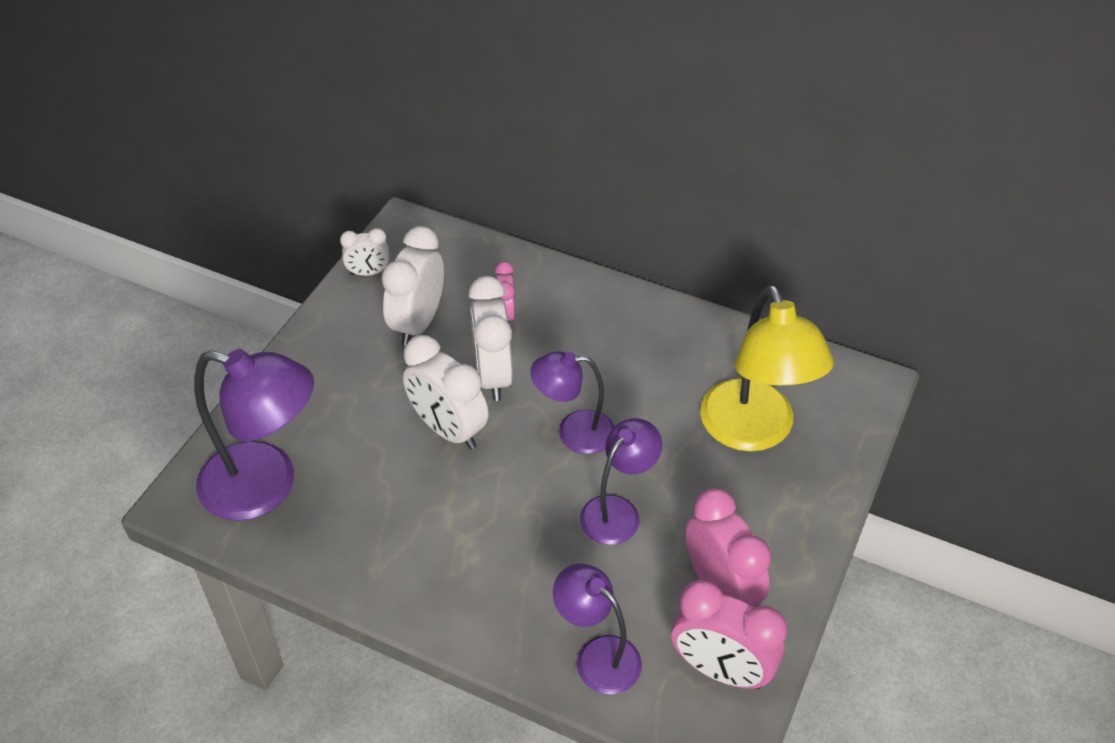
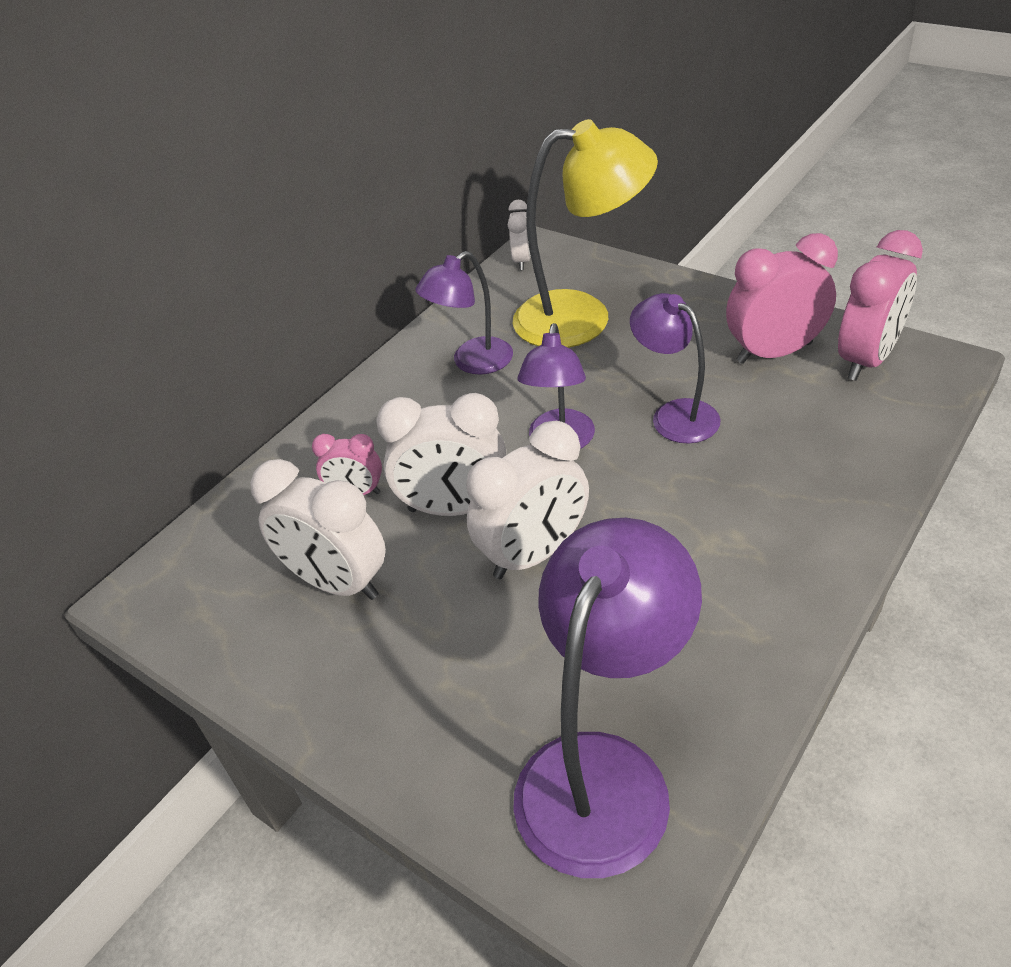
camera: 75 degrees left, 5 degrees down
white clock [340,228,389,276] -> white clock moved to [508,200,531,270]
purple lamp [553,563,642,694] -> purple lamp moved to [415,251,513,375]

